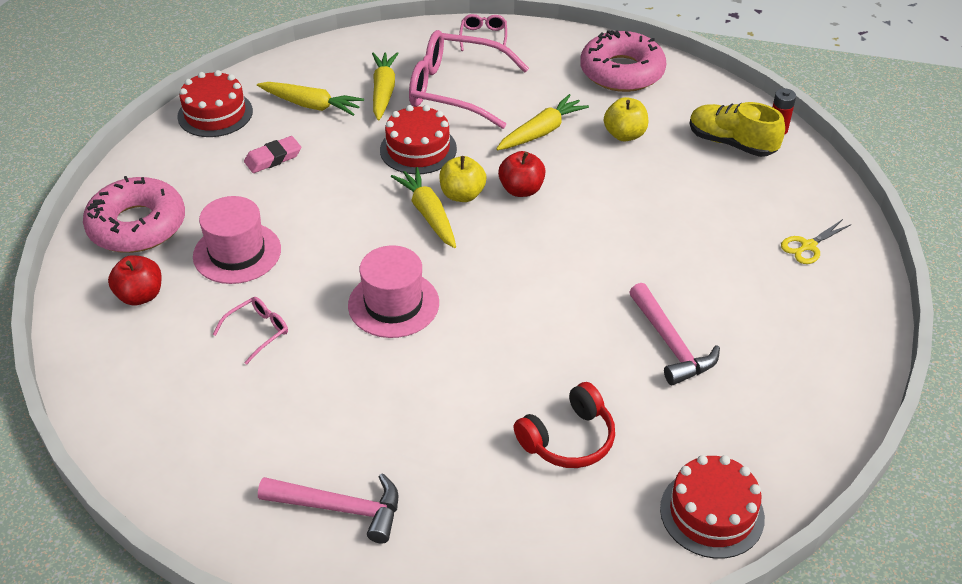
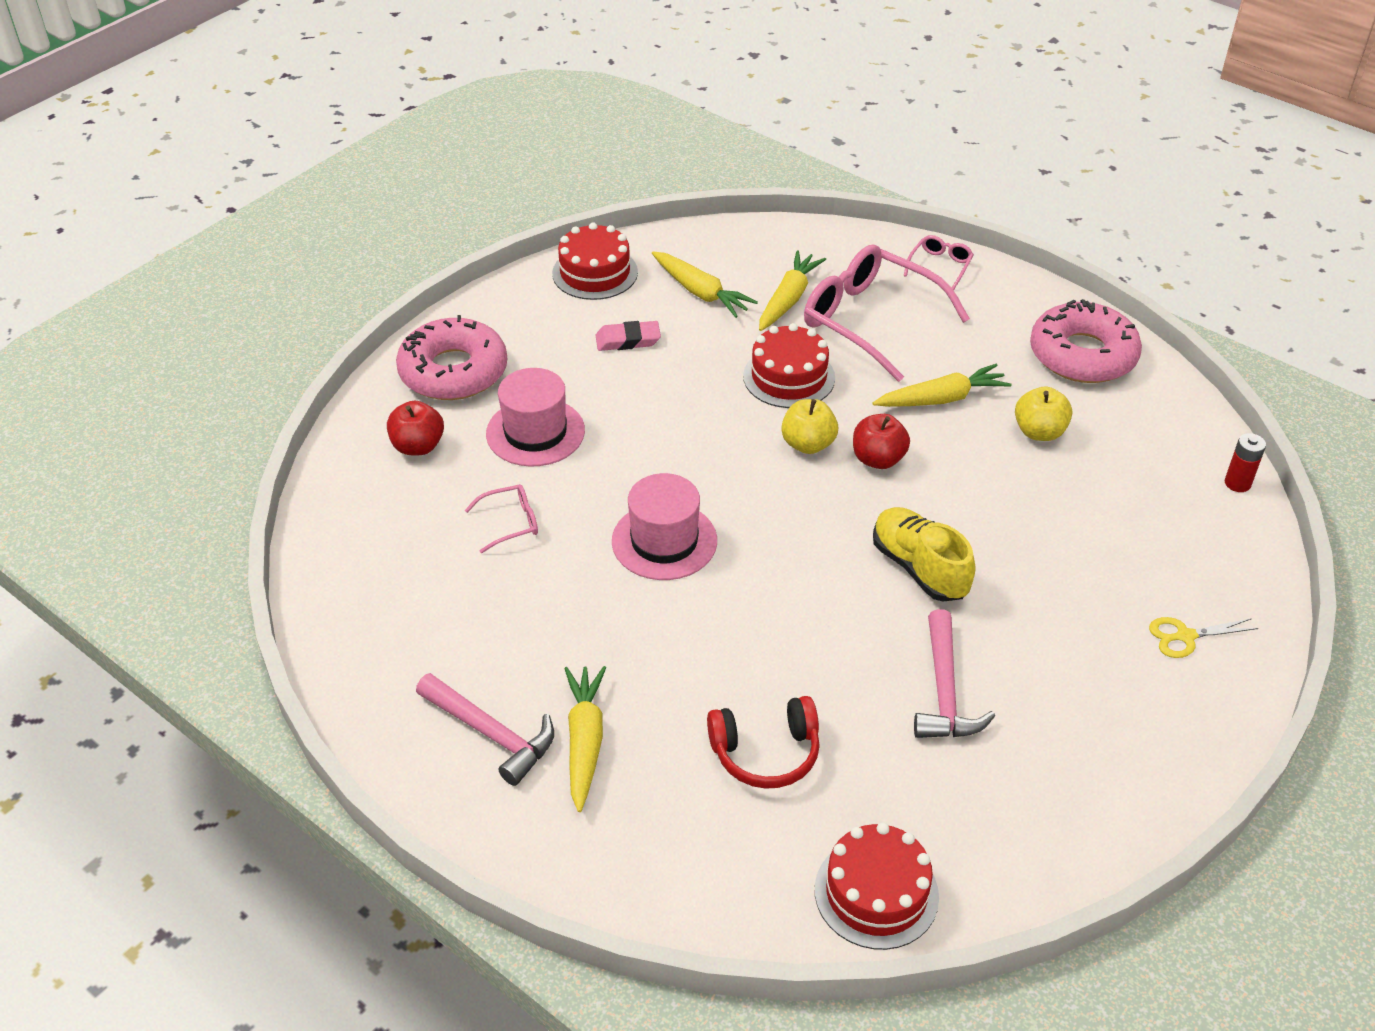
camera: 25 degrees right, 0 degrees up
yellow carrot [391,167,456,248] -> yellow carrot moved to [564,666,606,812]
yellow shoe [689,102,785,157] -> yellow shoe moved to [873,507,975,602]

